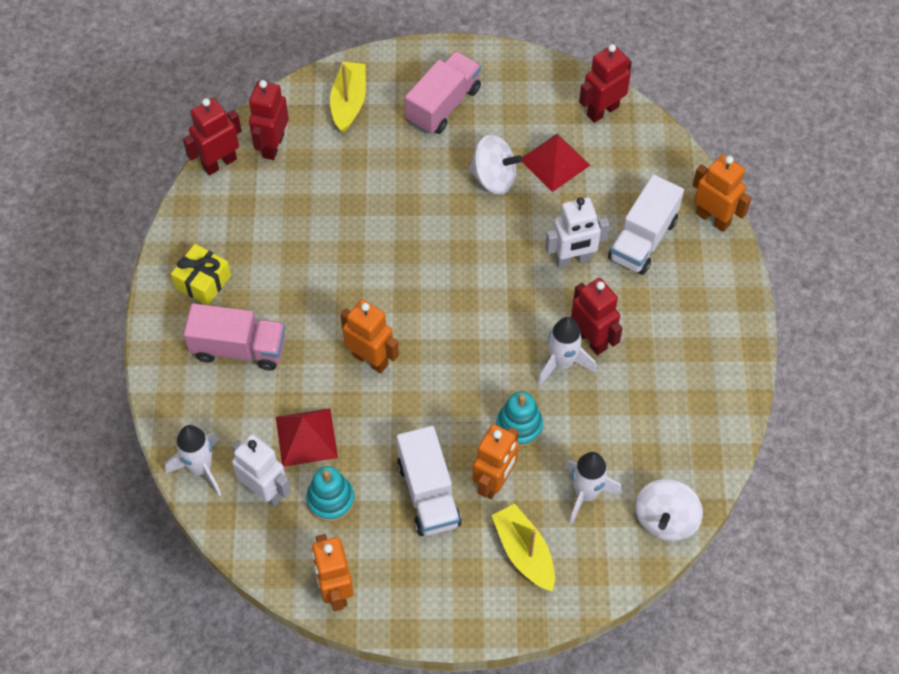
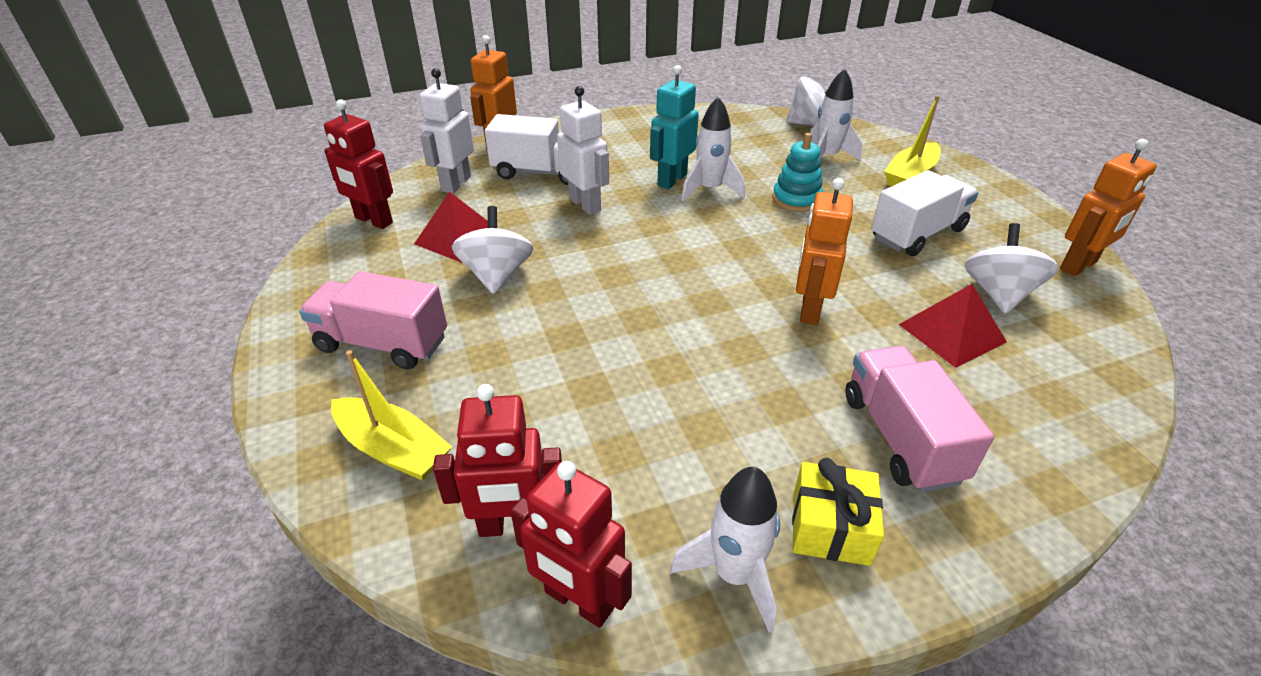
camera: 110 degrees left, 20 degrees down
white rocket [165,425,221,496] -> white rocket moved to [670,467,780,633]
white robot [231,434,291,507] -> white robot moved to [420,68,474,193]
turquoise stacking toy [306,466,355,522] -> white spinning top [965,223,1059,314]
yellow boat [330,62,366,133] -> yellow boat turned 135 degrees counterclockwise [331,350,452,481]
orange robot [473,424,519,499] -> none
red robot [571,278,623,355] -> turquoise robot [650,65,699,189]

